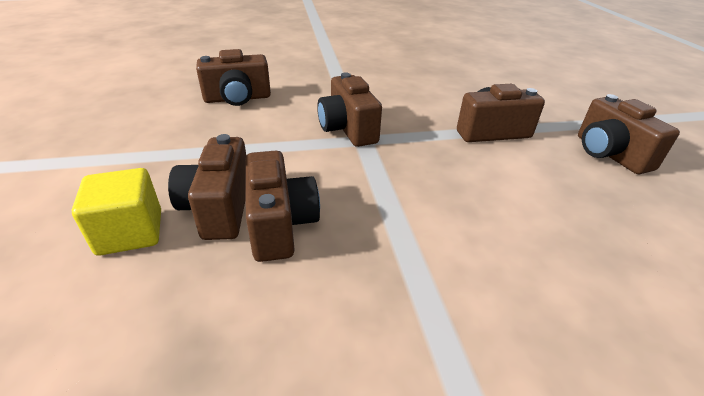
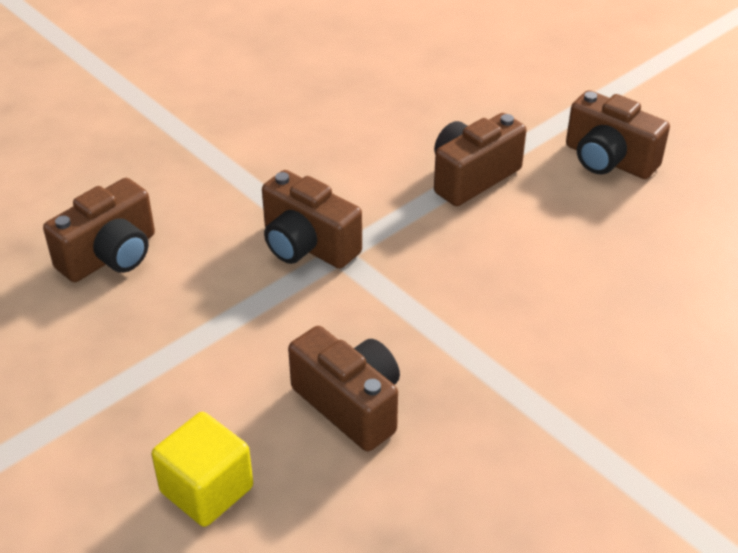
camera: 30 degrees left, 5 degrees up
brown camera [168,134,246,240] -> none

